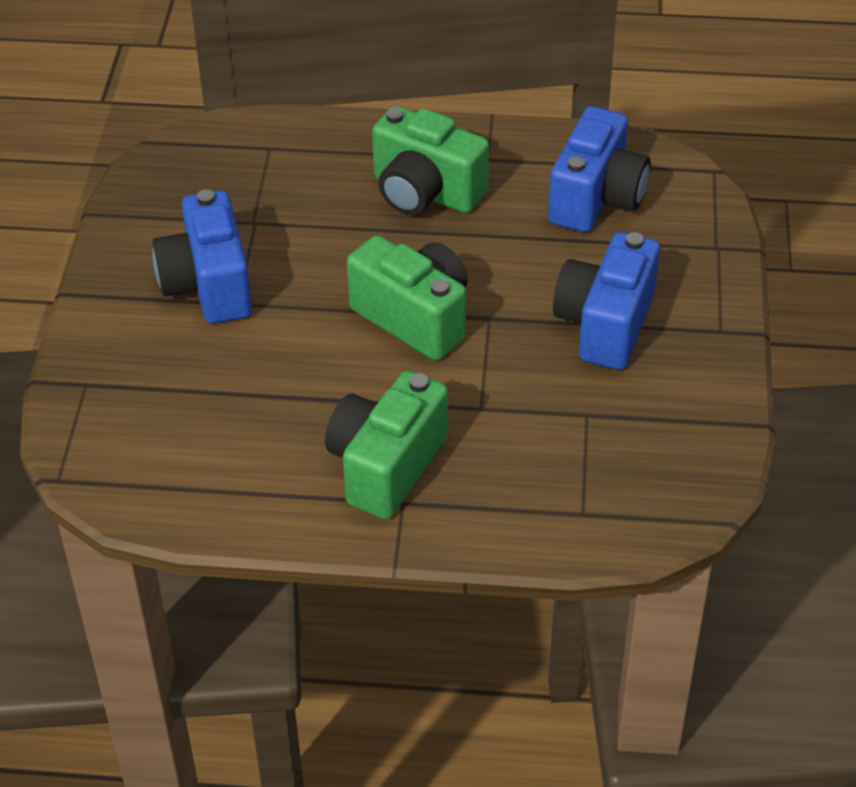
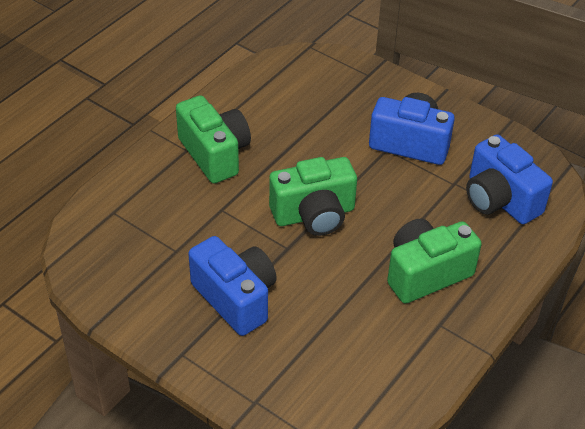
camera: 120 degrees right, 0 degrees up
blue camera [548,106,651,232] -> blue camera moved to [466,134,553,224]

